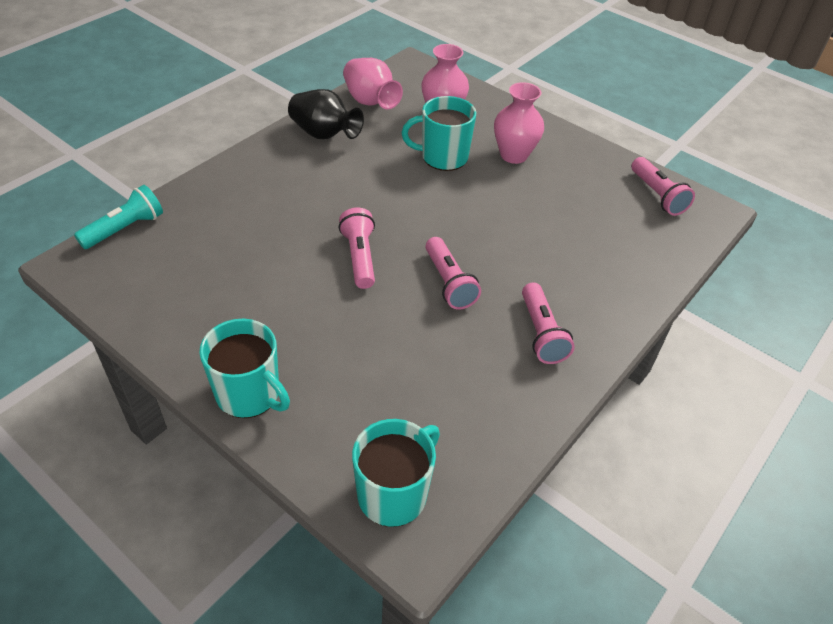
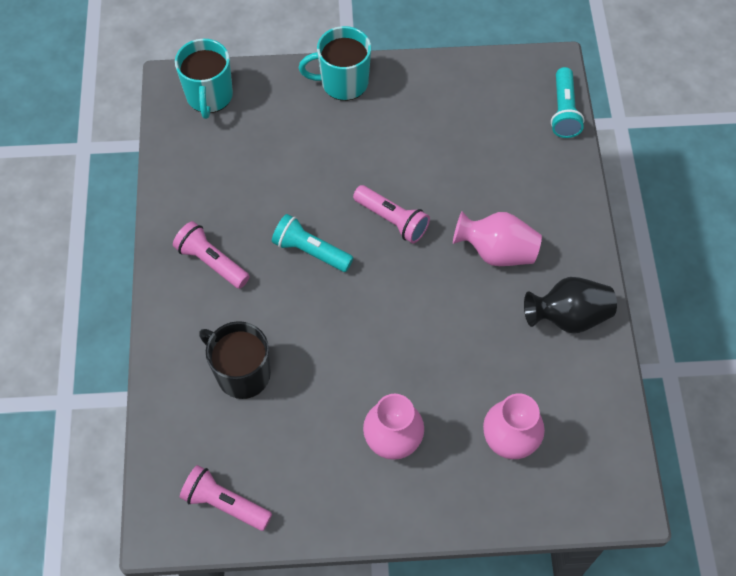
camera: 140 degrees right, 15 degrees up
pink vase [343,58,403,109] -> pink vase moved to [453,211,542,266]
turquoise mug [402,96,476,171] -> none
pink flashlight [426,237,481,310] -> turquoise flashlight [272,214,353,272]
none -> black mug [199,321,271,399]

